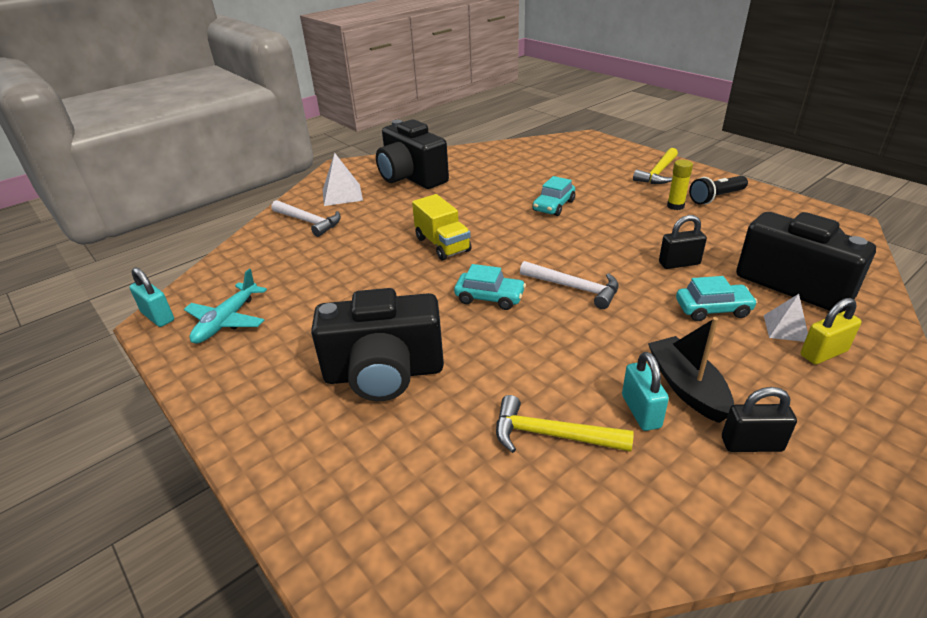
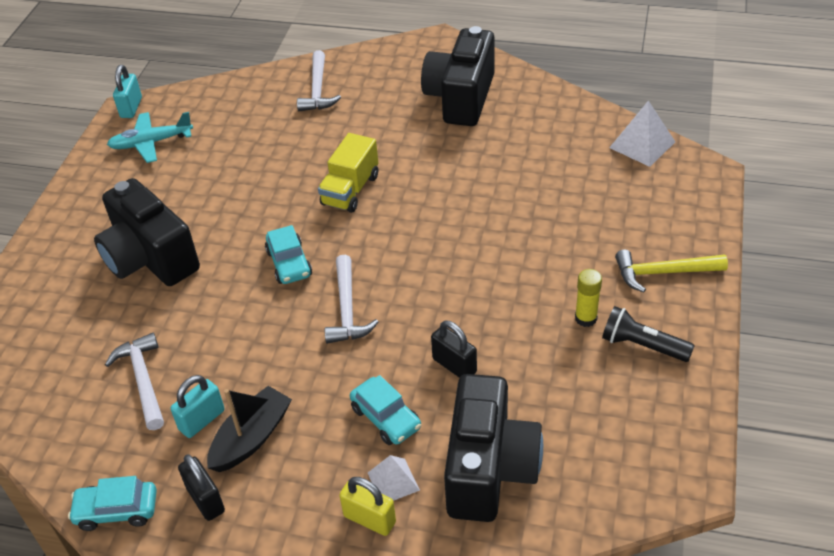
camera: 55 degrees right, 10 degrees up
white pyramid [323,153,363,206] -> white pyramid moved to [609,100,675,167]
yellow hammer [496,395,634,453] -> white hammer [105,333,164,430]
turquoise car [533,176,575,216] -> turquoise car moved to [68,476,157,531]

